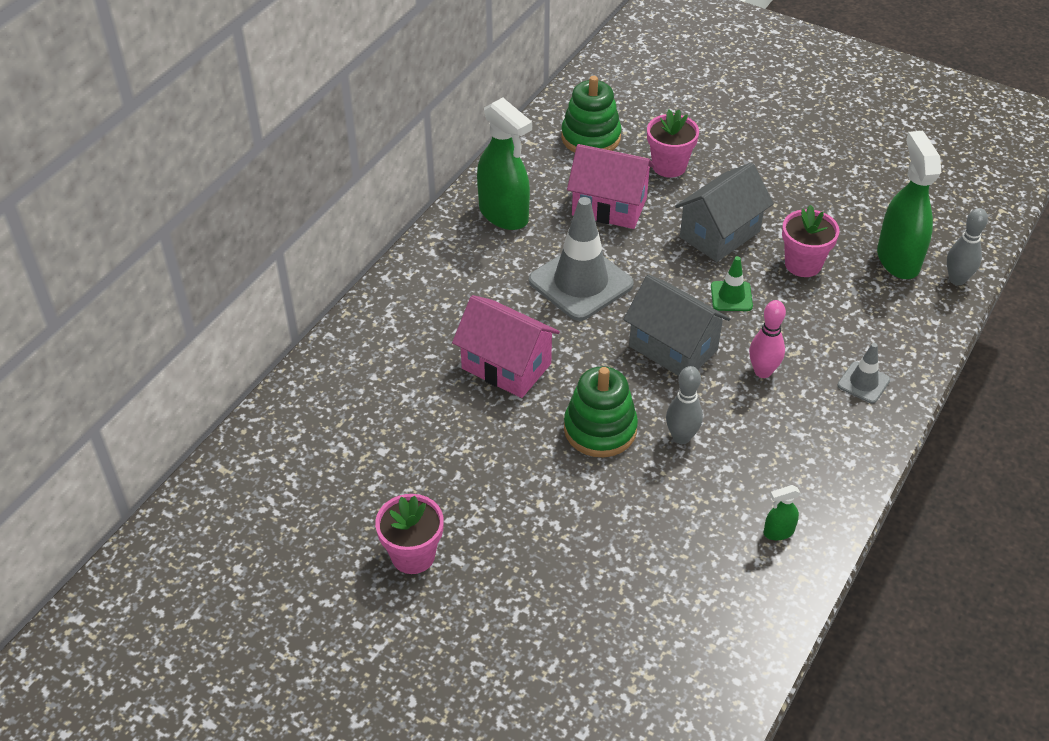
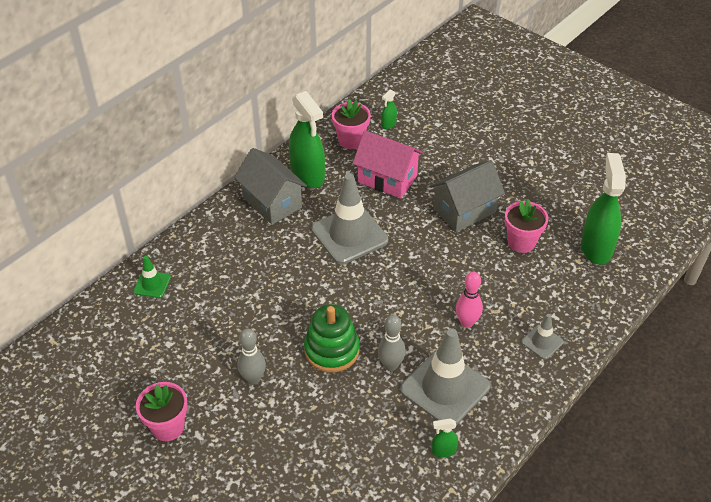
camera: 10 degrees right, 0 degrees up
pink house [452,295,560,398] -> none
green stacking toy [561,76,621,153] -> green spray bottle [381,89,397,129]
grey house [623,274,730,376] -> grey house moved to [234,148,307,225]
pink flower pot [647,110,699,178] -> pink flower pot moved to [332,99,371,149]
green traffic cone [711,256,753,311] -> green traffic cone moved to [134,256,171,298]
grey bowling pin [947,208,988,285] -> grey bowling pin moved to [238,328,266,385]
none -> grey traffic cone [400,328,490,425]

